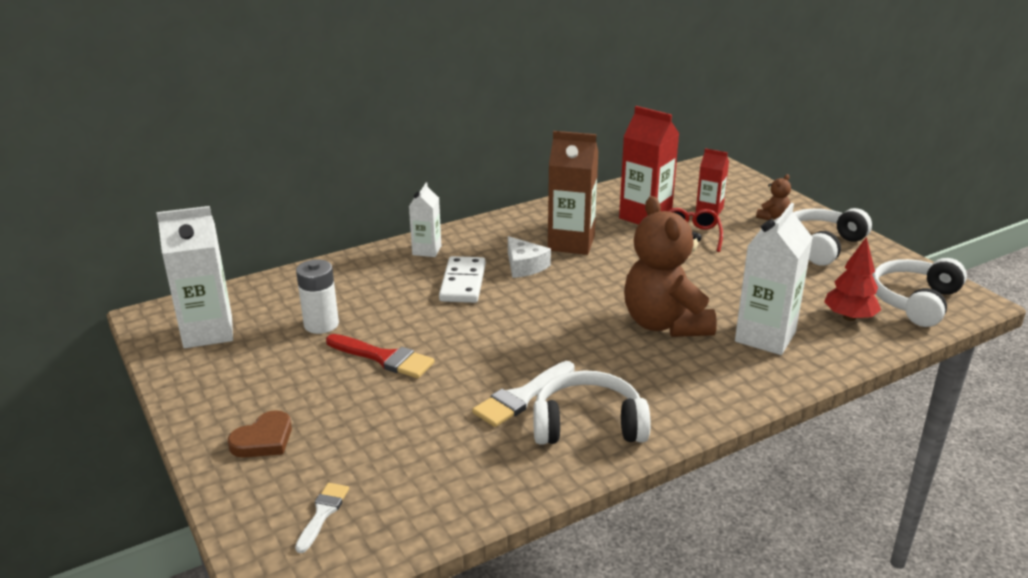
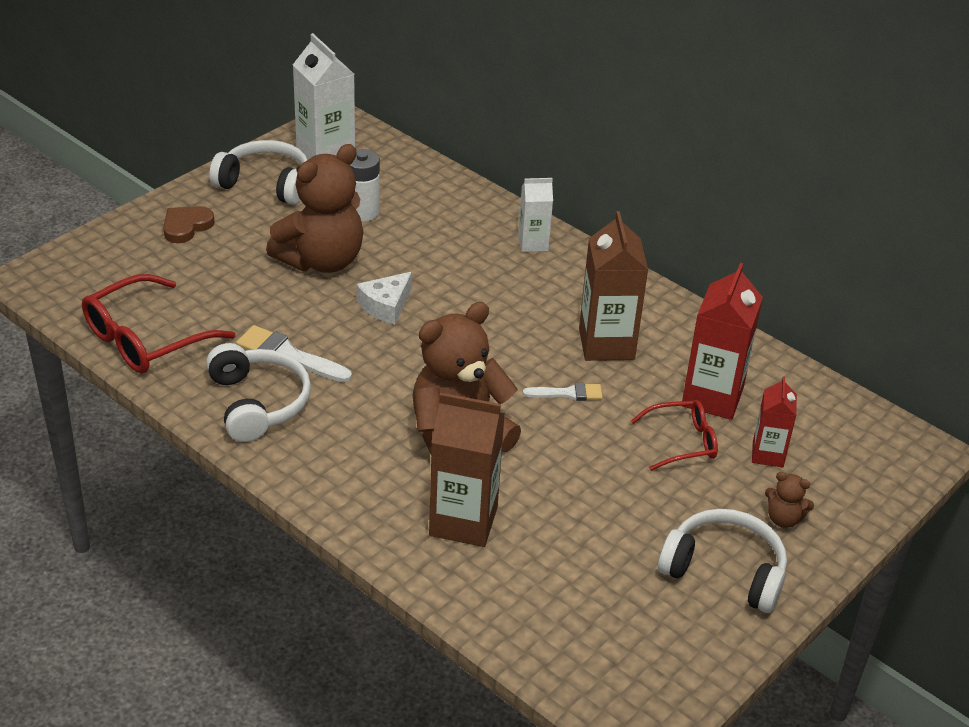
camera: 70 degrees right, 10 degrees up
brown heart [228,410,292,458] -> brown heart turned 105 degrees clockwise [163,206,215,243]
white brush [295,483,349,553] -> white brush moved to [523,383,603,401]
red brush [326,334,435,378] -> brown teddy bear [266,144,363,273]
white domino [439,256,486,303] -> none
white cheese [508,236,551,278] -> white cheese moved to [357,272,412,325]
white carton [735,203,813,355] -> brown carton [429,393,505,547]
red tree [824,237,881,321] -> none
white headphones [872,258,967,327] -> white headphones moved to [209,140,308,205]
none -> red glasses [82,274,235,374]

